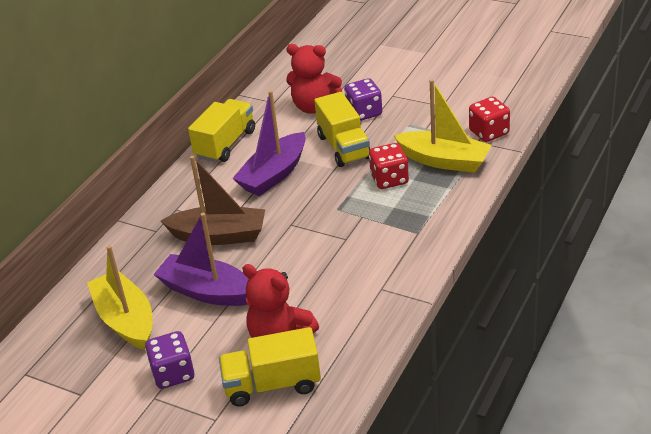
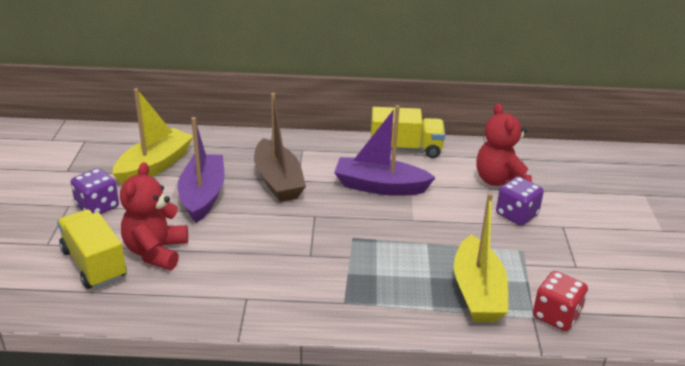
camera: 60 degrees right, 5 degrees down
yellow truck [314,92,370,167] -> none
red dice [369,143,409,189] -> none

